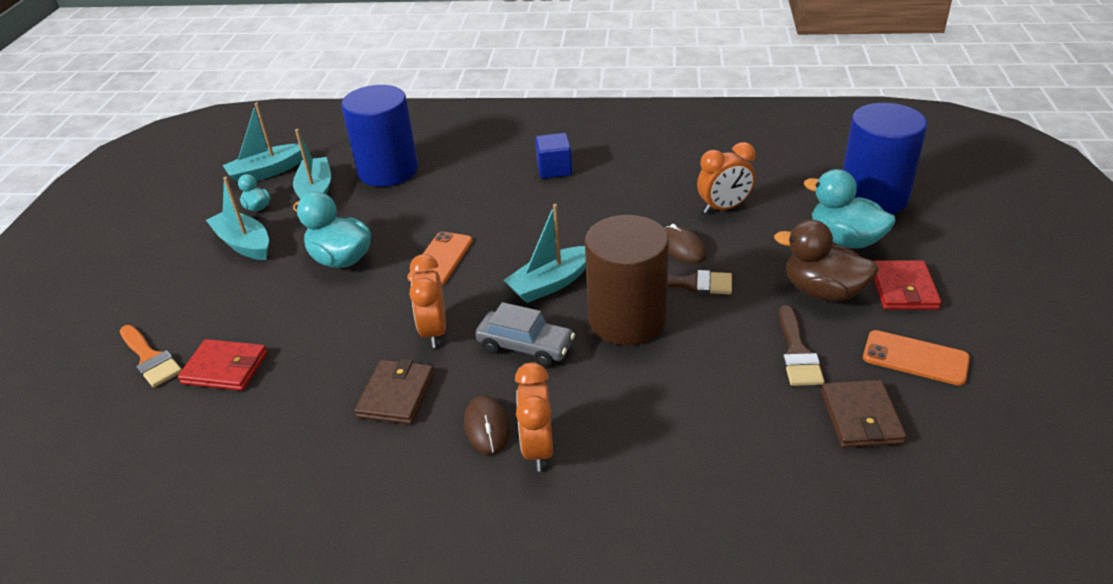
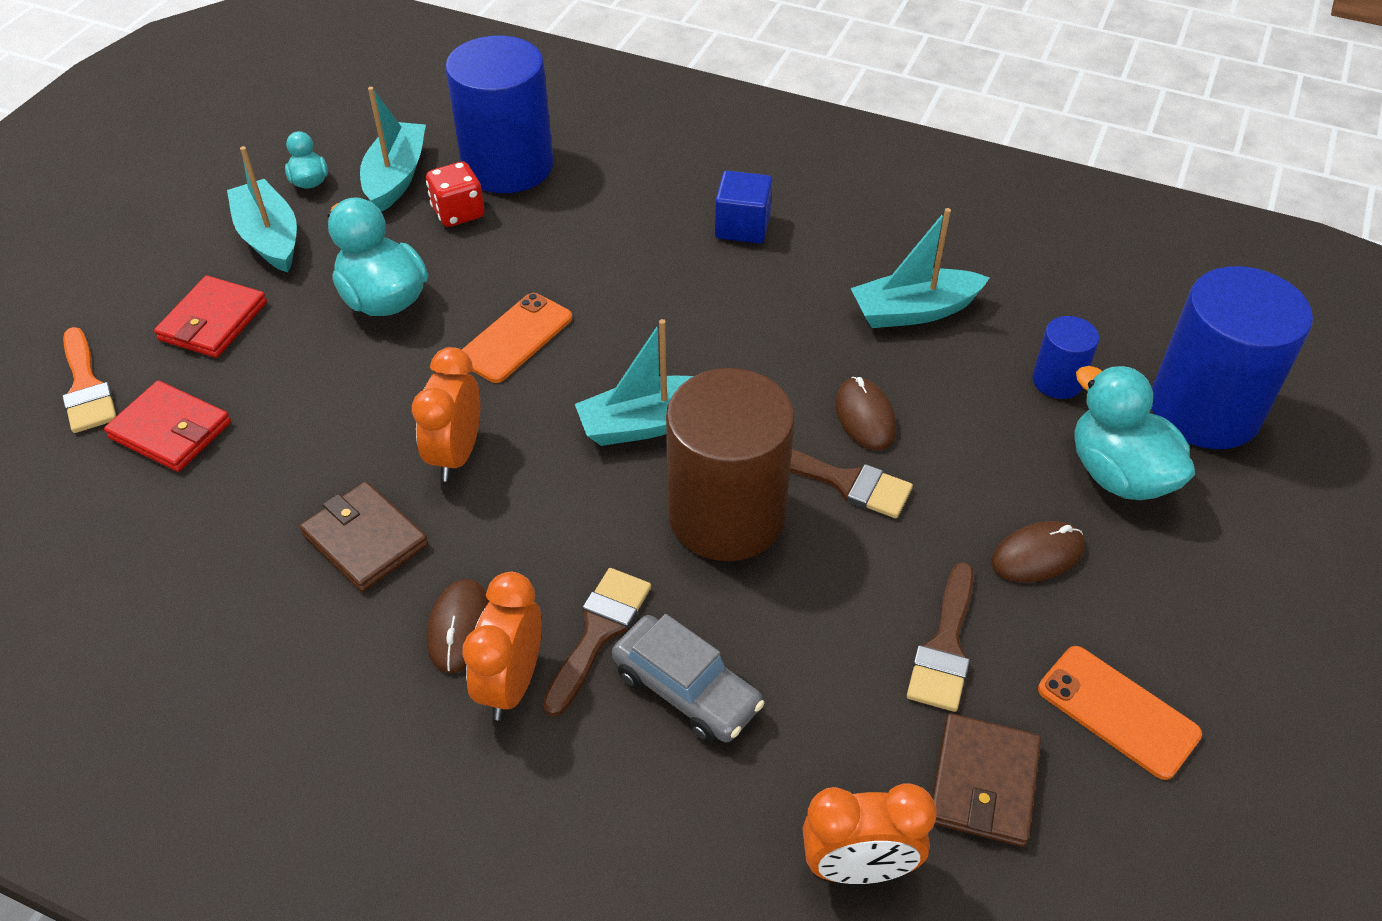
camera: 15 degrees right, 10 degrees up
turquoise boat [223,102,306,182] -> turquoise boat moved to [851,208,990,328]
brown wallet [354,359,434,424] -> brown wallet turned 75 degrees counterclockwise [300,481,428,592]
grey car [475,302,575,367] -> grey car moved to [612,614,765,743]
orange clock [697,142,756,214] -> orange clock moved to [803,783,937,884]
brown duck [774,220,879,301] -> brown mouse [991,521,1085,582]
red wallet [874,260,941,310] -> red wallet moved to [154,275,267,358]
none -> red dice [426,162,484,227]
none -> brown brush [543,568,651,717]
none -> blue cylinder [1032,316,1099,399]

